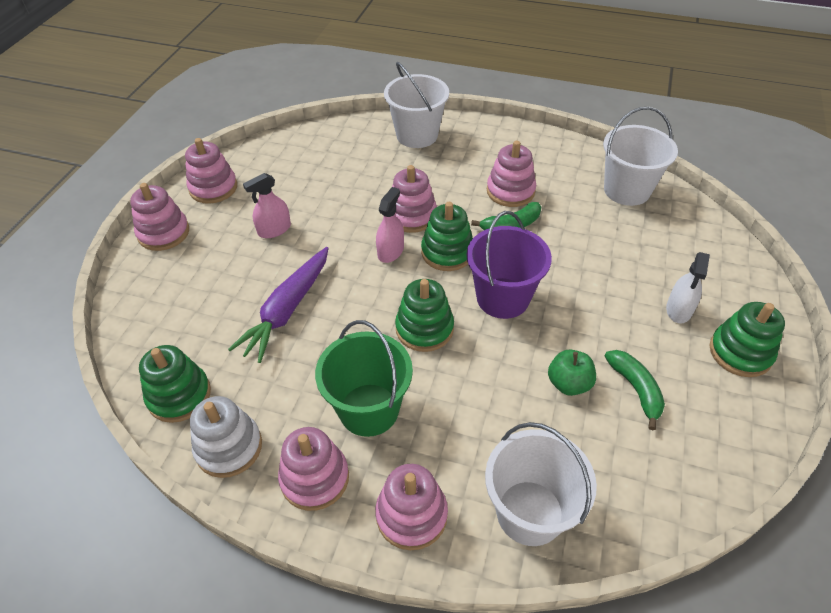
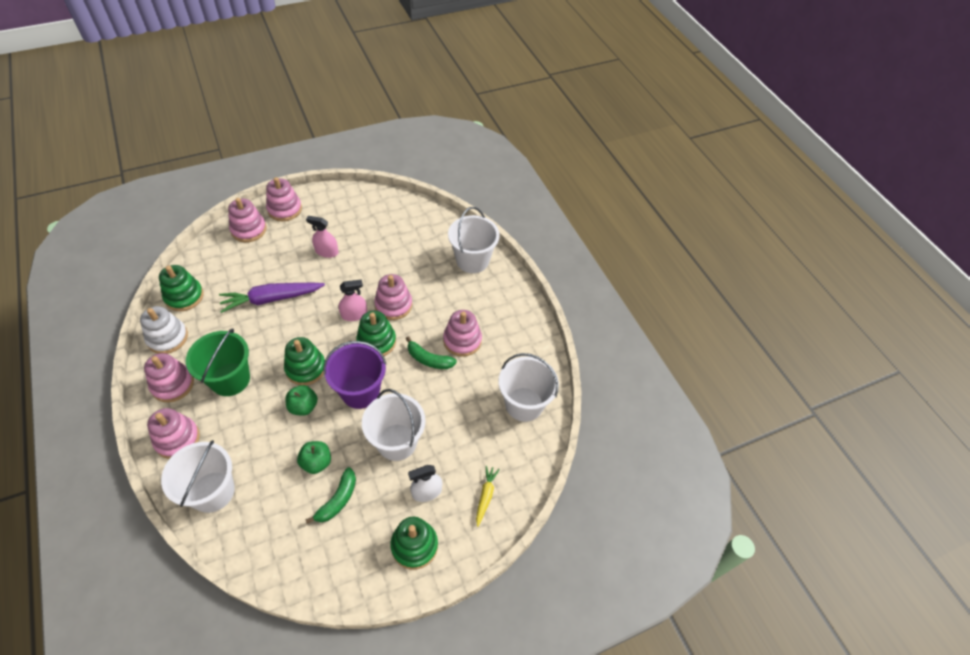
camera: 45 degrees right, 5 degrees up
pink stacking toy [185,138,237,204] -> pink stacking toy moved to [228,198,267,242]
none -> green apple [286,385,318,416]
none -> white bucket [362,389,426,461]
none -> yellow carrot [476,466,500,527]

